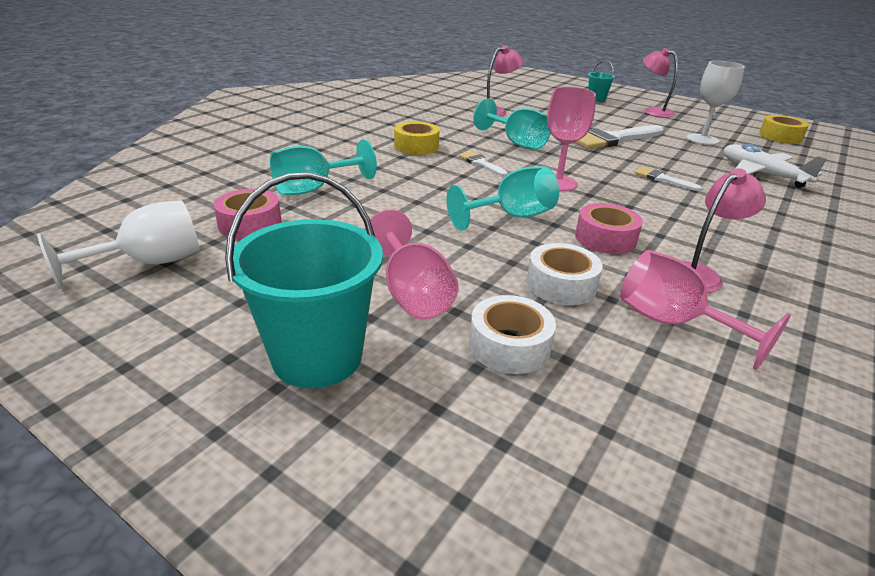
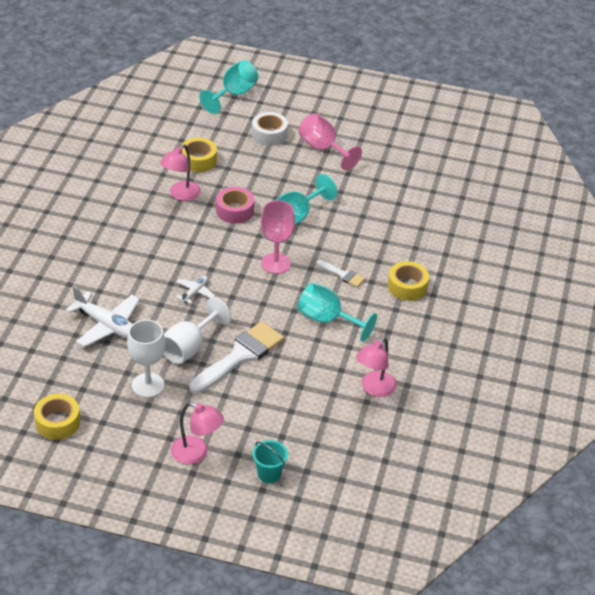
camera: 160 degrees right, 10 degrees up
white goblet [37,200,199,289] -> white goblet moved to [163,297,231,364]
pink tape [214,189,282,239] -> none
turquoise bucket [225,172,383,388] -> none
turquoise goblet [270,139,377,195] -> turquoise goblet moved to [199,60,258,114]
white tape [526,243,603,305] -> none
pink goblet [620,250,791,370] -> yellow tape [181,138,217,172]
white brush [635,167,702,191] -> white plane [176,276,215,304]

